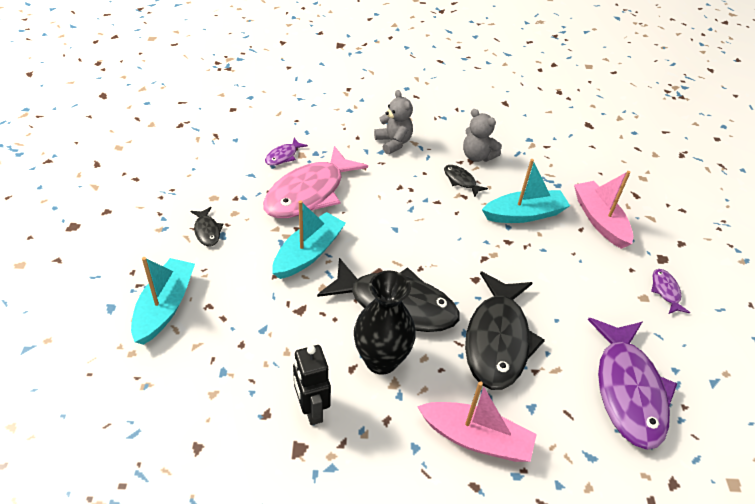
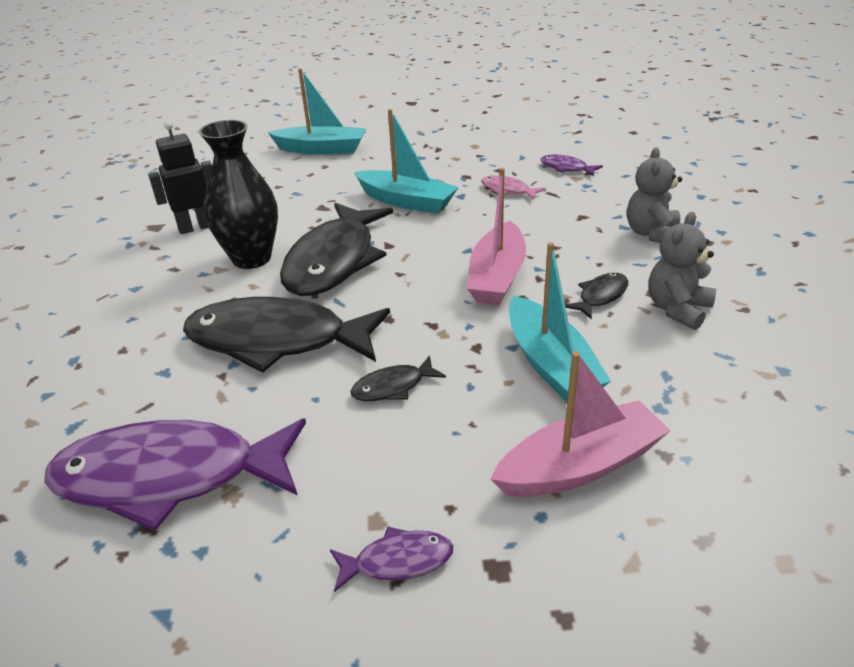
camera: 90 degrees right, 10 degrees down
black fish [190,207,224,246] -> black fish moved to [351,355,446,401]
pink fish [263,146,368,218] -> pink fish [481,175,546,200], size x0.43
grey teddy bear [374,90,413,154] -> grey teddy bear turned 135 degrees clockwise [627,147,682,243]
pink boat [417,381,537,462] -> pink boat moved to [467,168,526,305]

